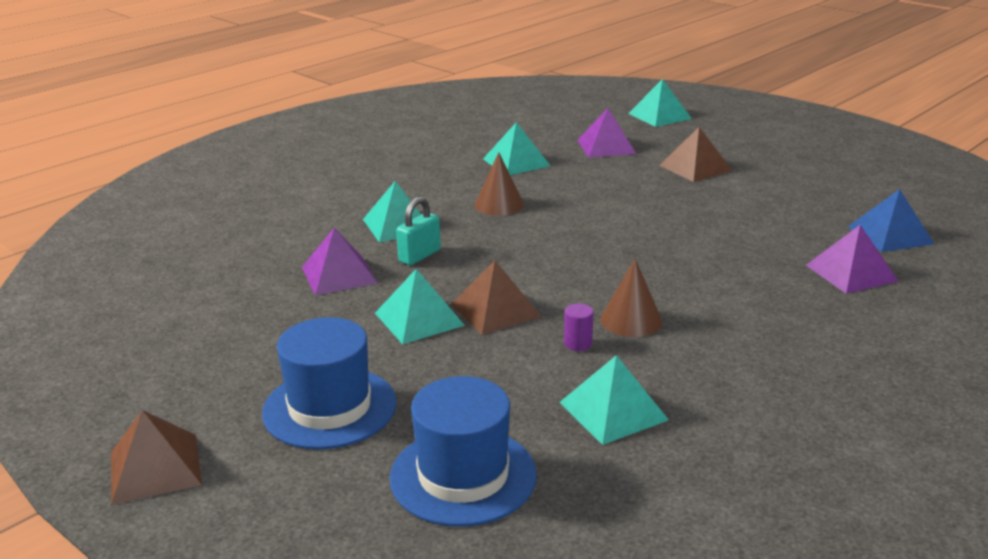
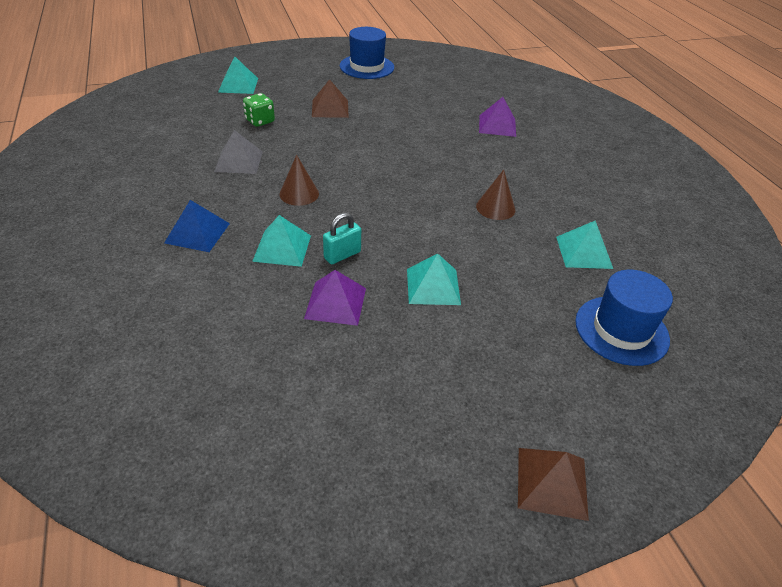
camera: 65 degrees left, 15 degrees up
blue hat [262,317,396,449] -> blue hat moved to [340,27,394,79]
turquoise padlock [396,197,441,265] -> turquoise padlock turned 75 degrees clockwise [323,213,361,264]
brown pyramid [451,261,542,335] -> none
turquoise pyramid [483,122,551,175] -> grey pyramid [214,130,263,174]
purple cylinder [564,304,594,351] -> none
purple pyramid [577,108,636,158] -> green dice [243,93,275,127]
blue pyramid [848,189,934,252] -> blue pyramid moved to [164,200,230,252]

